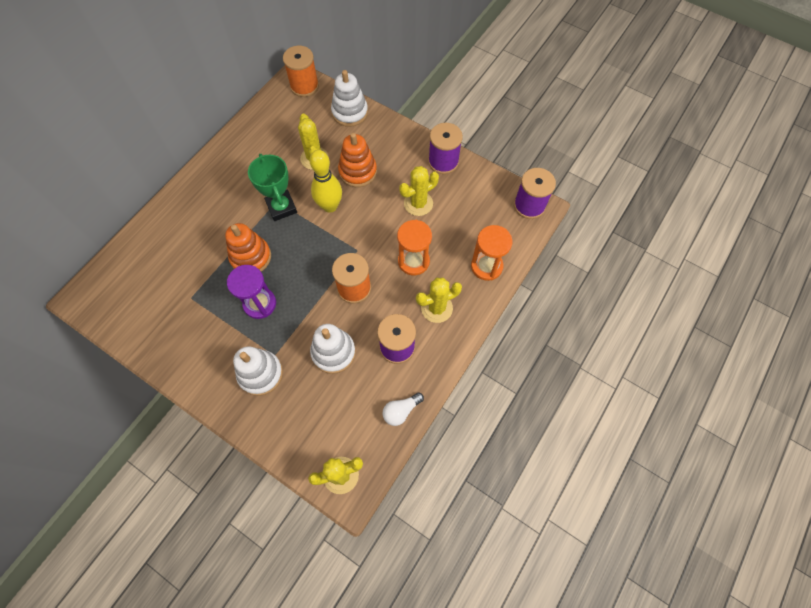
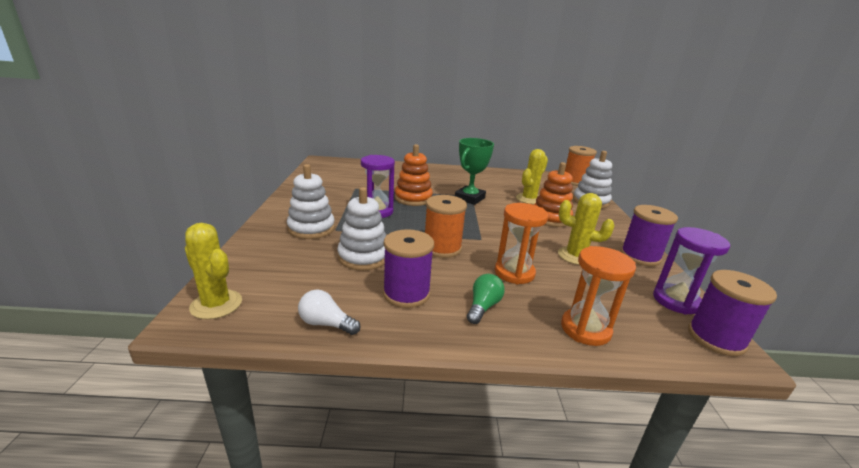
camera: 55 degrees right, 40 degrees down
yellow bowling pin [310,150,342,213] -> none
yellow cactus [416,278,462,323] -> green light bulb [467,274,504,324]
none -> purple hourglass [653,227,730,315]

